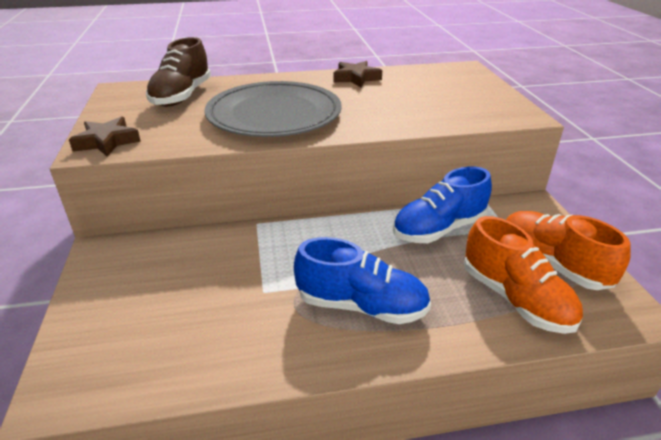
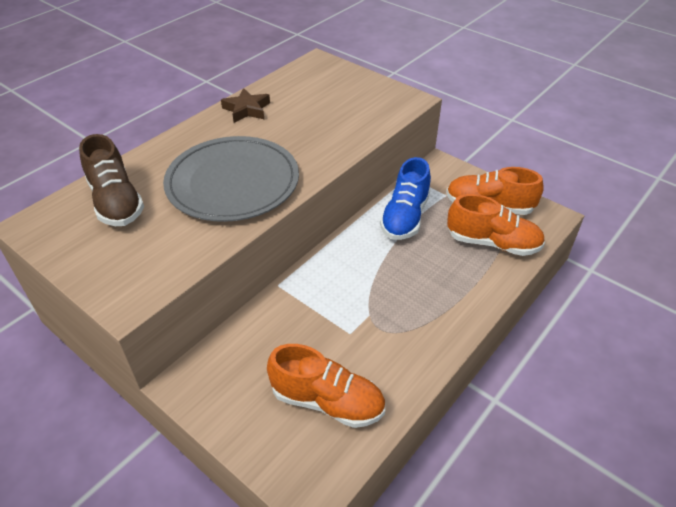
camera: 40 degrees left, 10 degrees up
brown star [69,117,141,157] -> none
blue shoe [294,237,431,324] -> none
none -> orange shoe [267,344,385,428]

